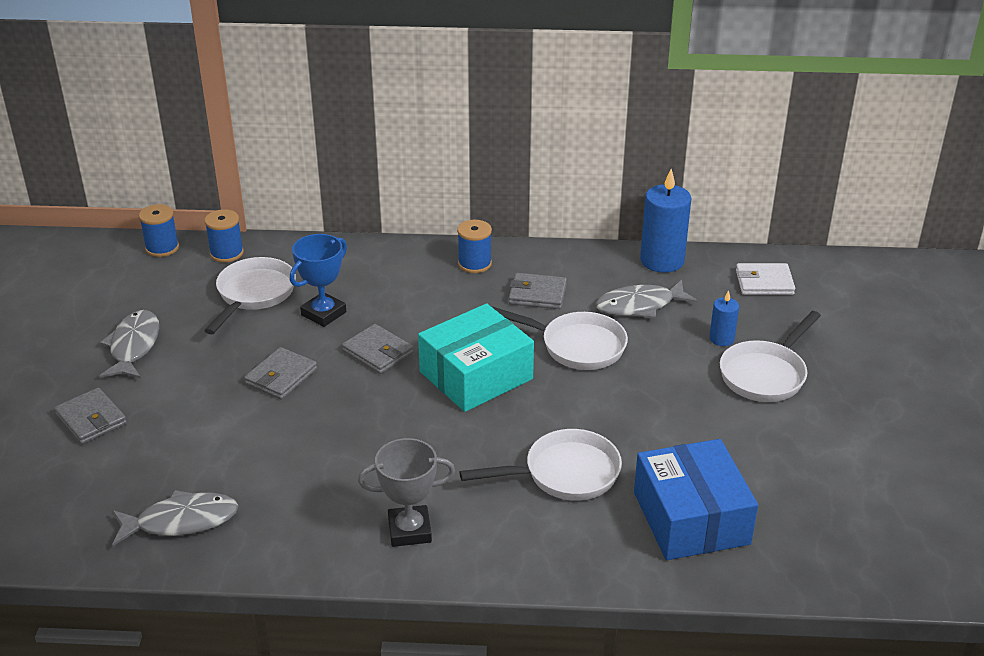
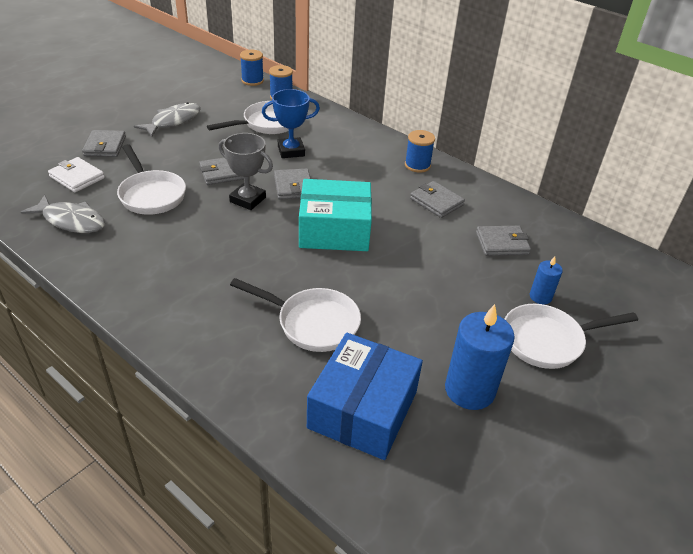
camera: 35 degrees right, 5 degrees up
grey trophy [358,438,455,547] -> grey trophy moved to [219,133,273,210]
white pan [491,306,628,370] -> white pan moved to [117,144,186,215]
grey fish [596,280,698,318] -> grey wallet [476,226,531,256]
blue candle [640,169,691,273] -> blue candle moved to [445,304,515,410]
white wallet [736,263,795,295] -> white wallet moved to [48,157,105,192]

